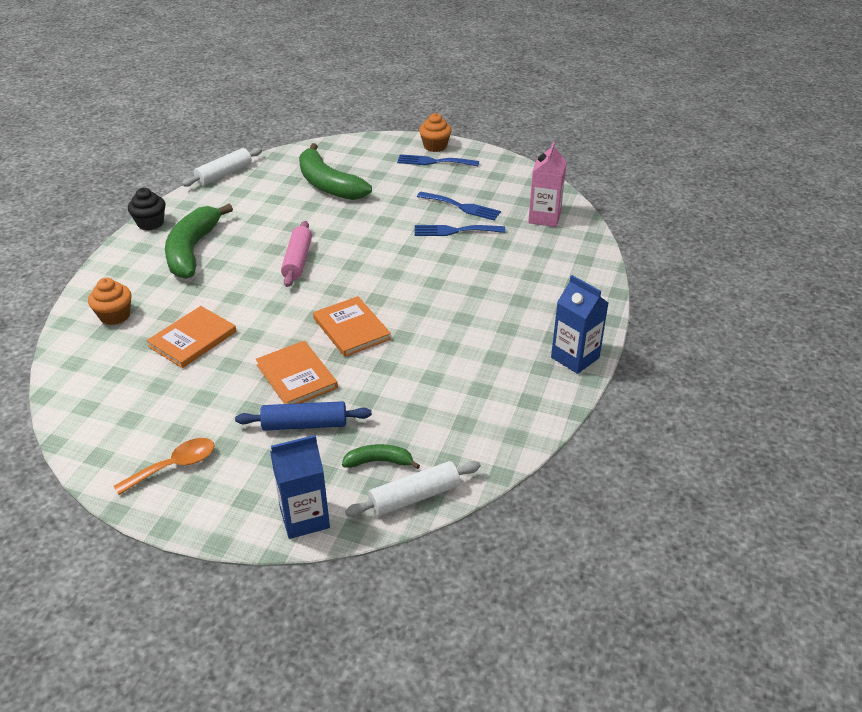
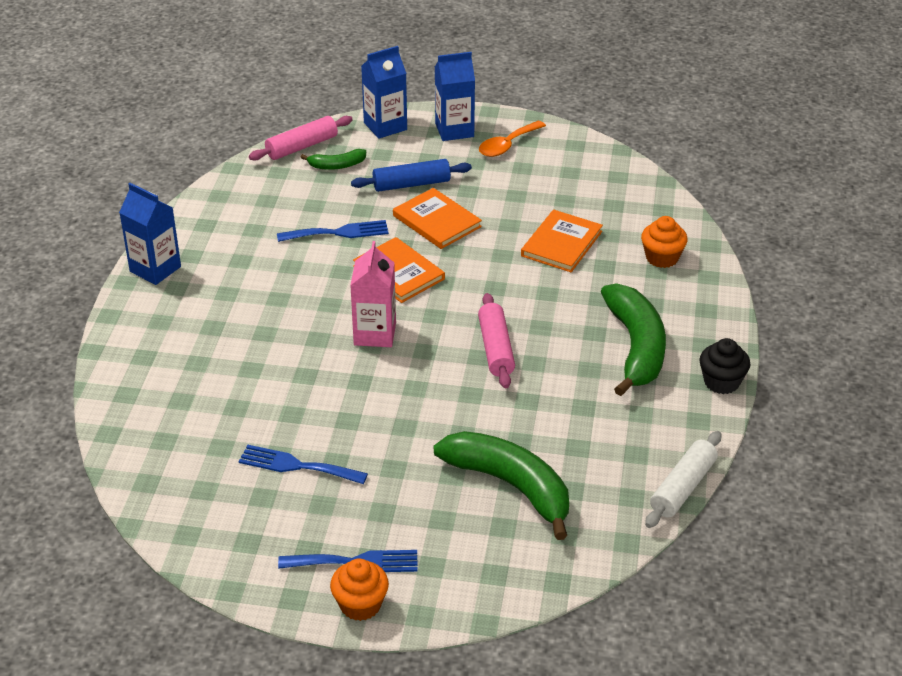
camera: 170 degrees right, 0 degrees up
white rolling pin [345,461,481,517] -> pink rolling pin [249,116,353,160]
blue fork [415,225,505,236] -> blue fork moved to [277,220,389,242]
pink carton [528,142,567,227] -> pink carton moved to [350,241,396,347]
none -> blue carton [435,52,475,141]

